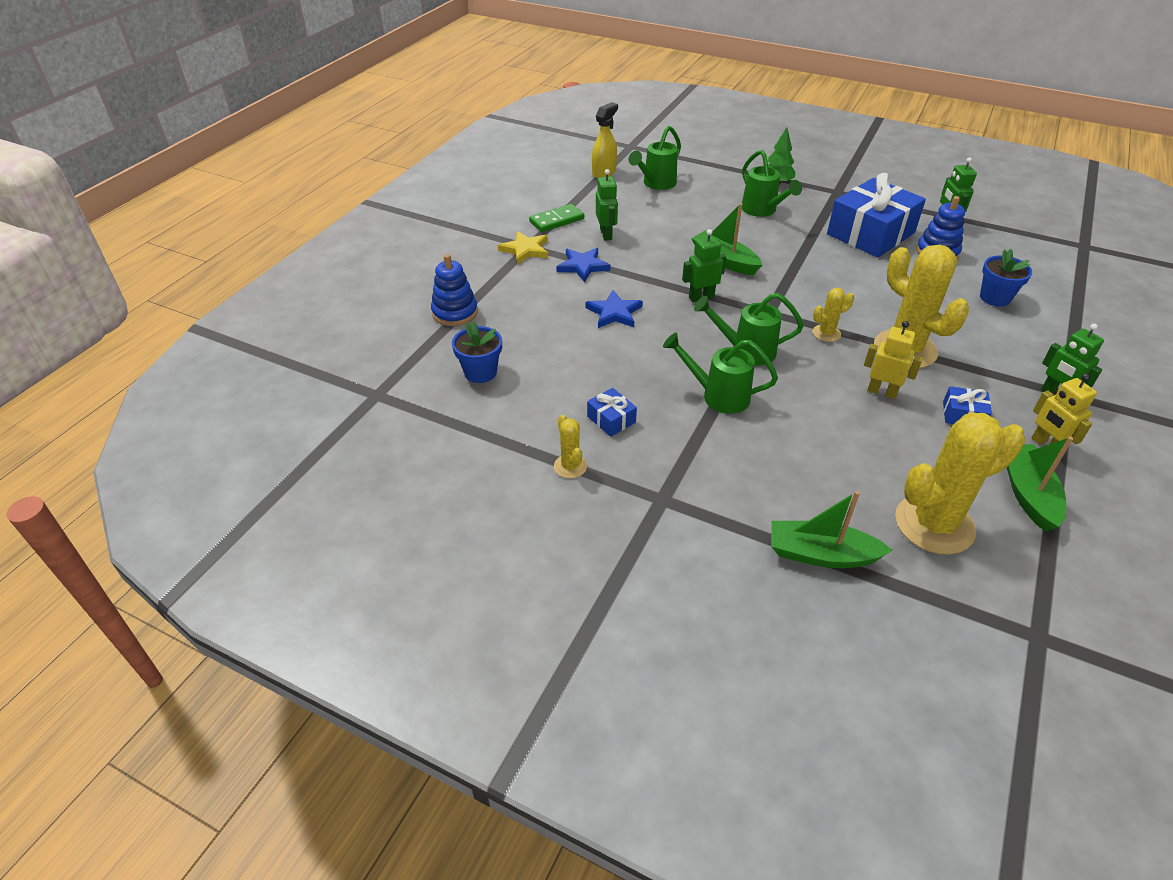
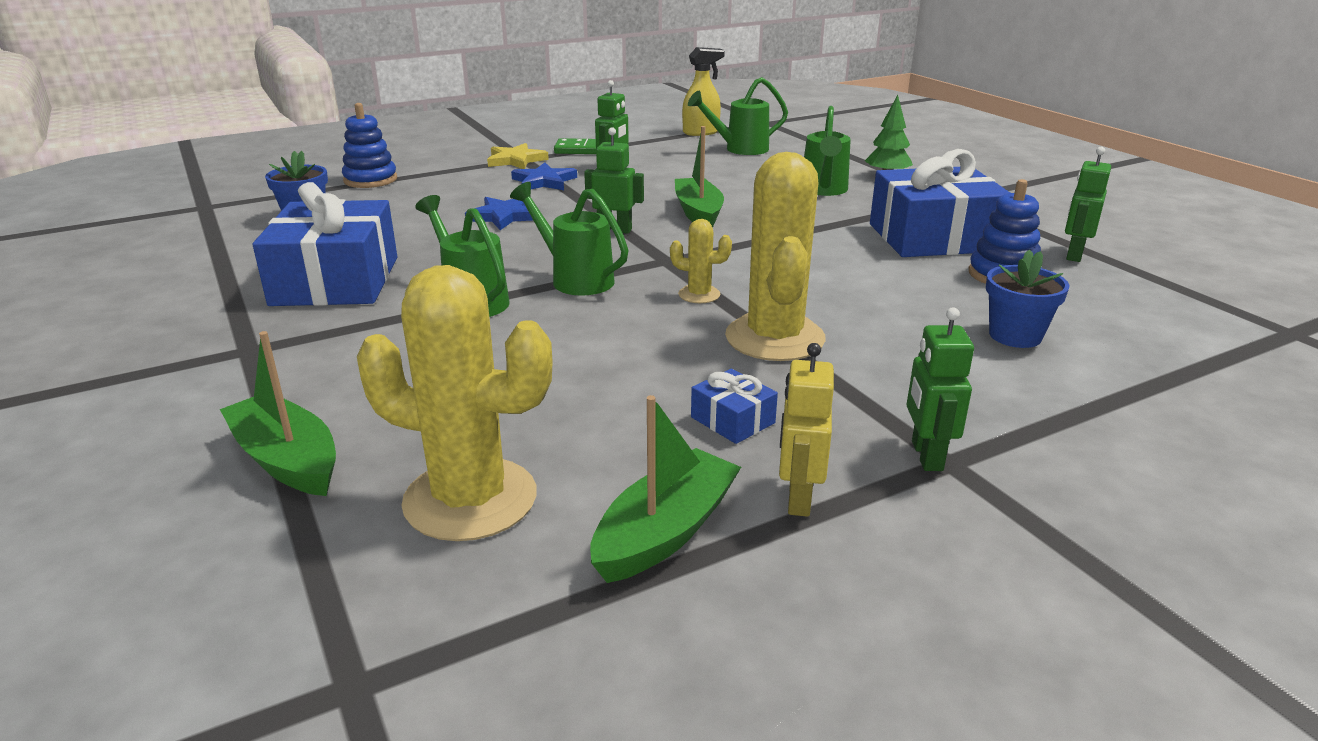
camera: 35 degrees right, 15 degrees down
yellow cactus [554,415,587,479] -> none
blue gift [587,388,637,437] -> blue gift [253,182,397,306], size x2.36
yellow robot [864,321,923,399] -> none

